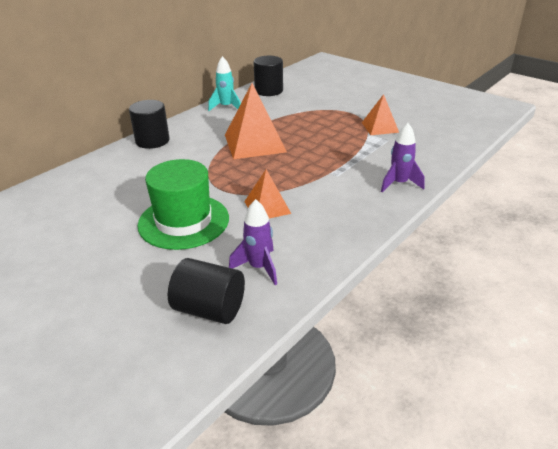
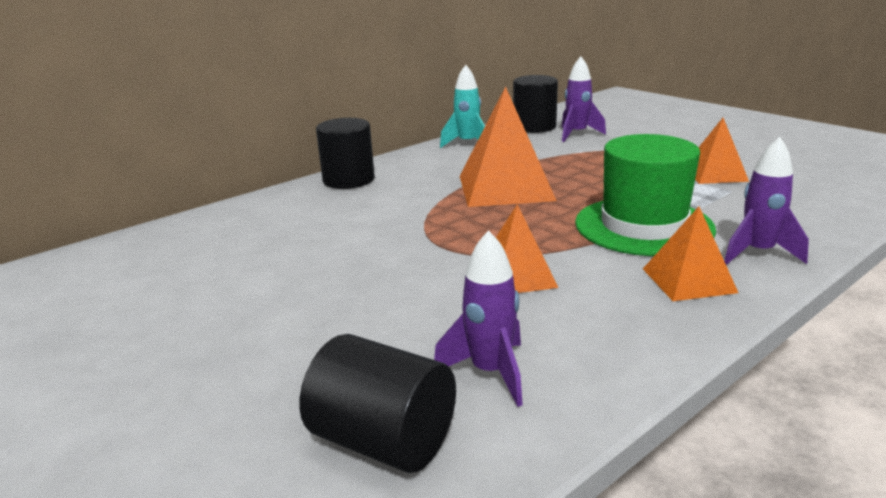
camera: 10 degrees right, 10 degrees down
green hat [138,159,229,250] -> green hat moved to [575,134,716,256]
none -> purple rocket [562,56,606,142]
none -> orange pyramid [643,207,738,301]

